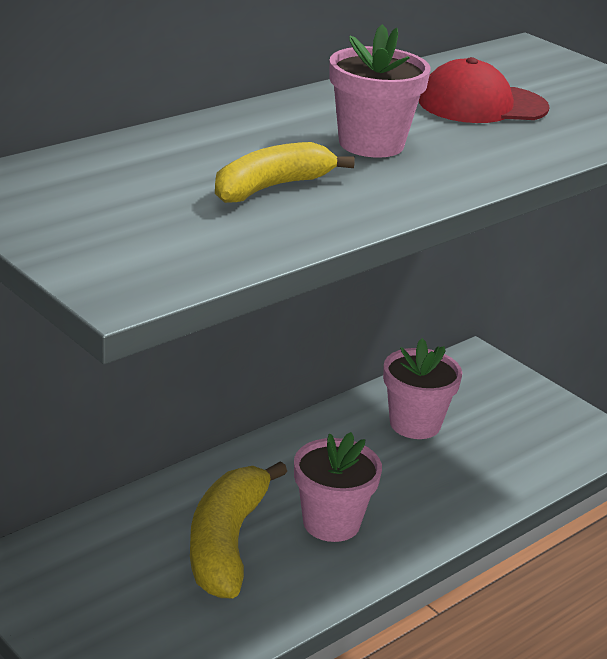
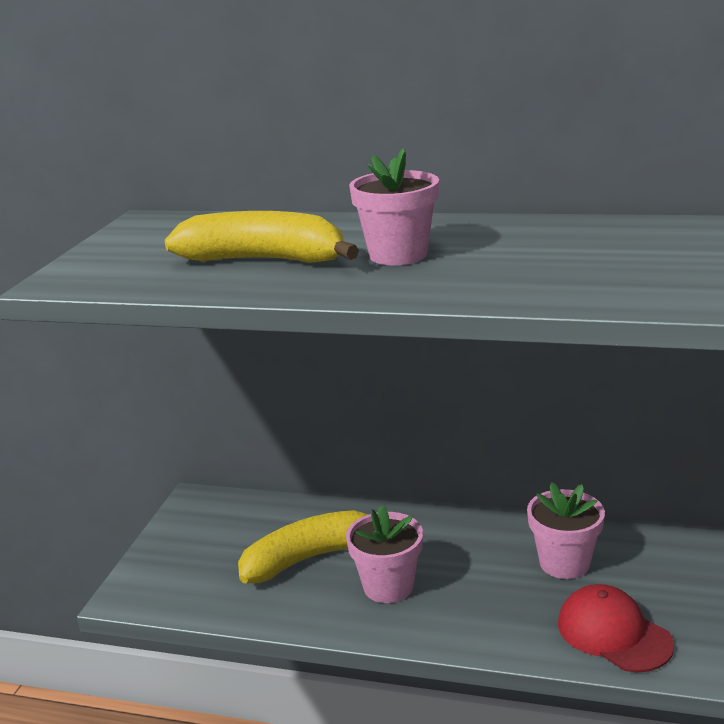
camera: 60 degrees right, 5 degrees down
yellow banana [215,142,355,203] -> yellow banana [164,211,359,263], size x1.52
red cap [419,57,549,123] -> red cap moved to [558,584,674,673]

